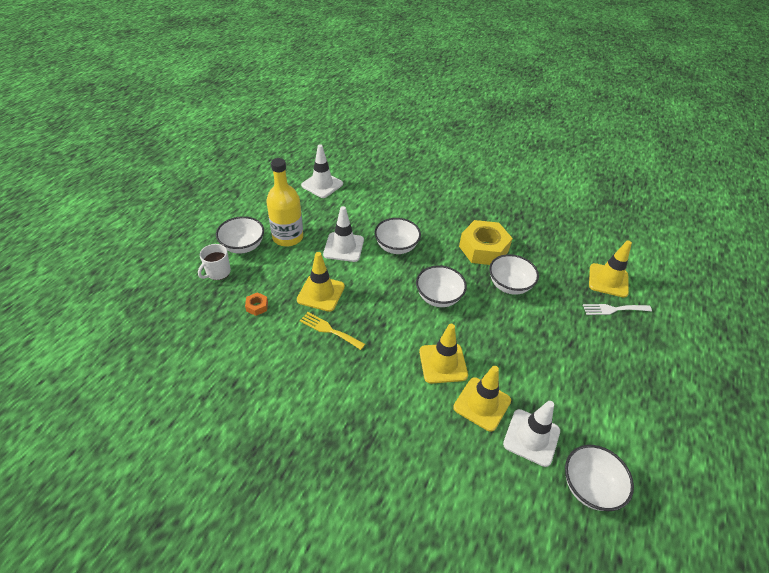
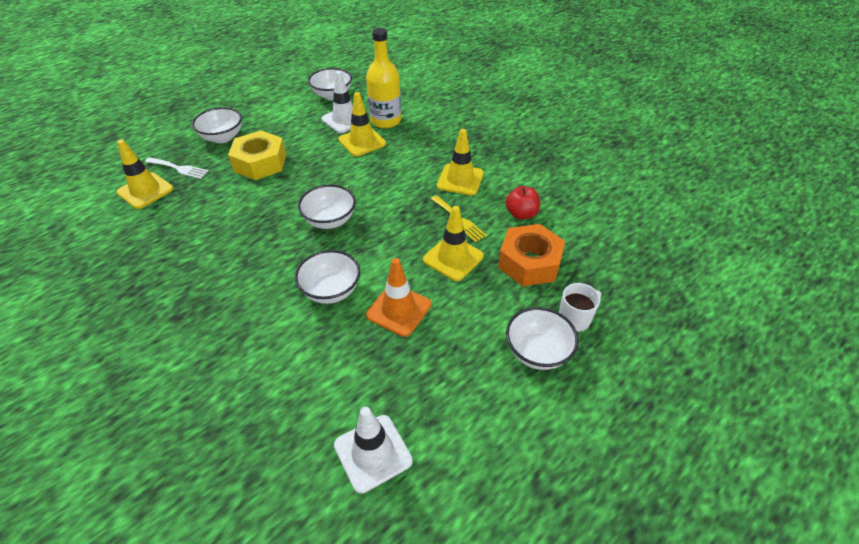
camera: 155 degrees left, 0 degrees up
orange nut [245,292,268,316] -> orange nut [498,224,565,286], size x2.39
yellow bottle [266,158,303,246] -> yellow bottle moved to [366,28,401,128]
white traffic cone [323,206,364,262] -> orange traffic cone [366,258,431,337]
yellow traffic cone [419,324,468,384] -> yellow traffic cone moved to [437,129,484,195]
yellow nut [459,220,513,265] -> yellow nut moved to [228,130,286,180]
white bowl [489,254,539,295] -> white bowl moved to [192,107,242,143]
none -> red apple [506,186,540,220]

